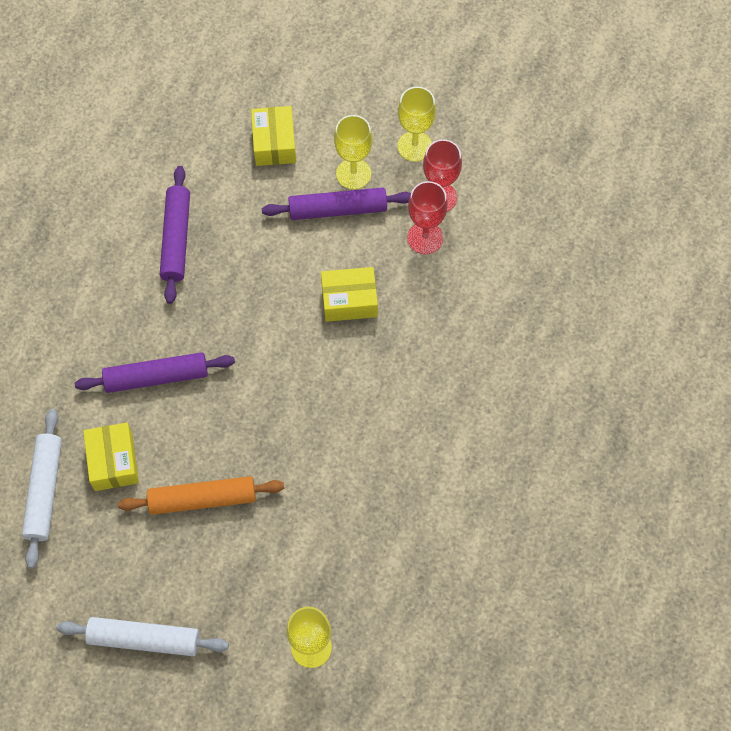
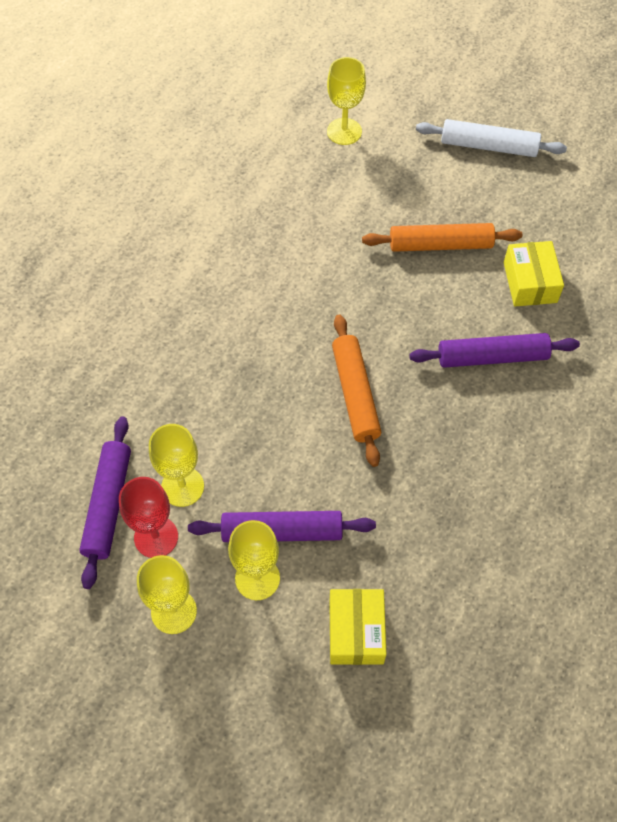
camera: 175 degrees left, 5 degrees down
white rolling pin [22,409,62,569] -> none
purple rolling pin [160,166,190,304] -> purple rolling pin moved to [79,416,131,589]
yellow box [321,267,378,322] -> none
red goblet [407,181,448,254] -> yellow goblet [149,424,204,507]
none -> orange rolling pin [332,315,381,467]

